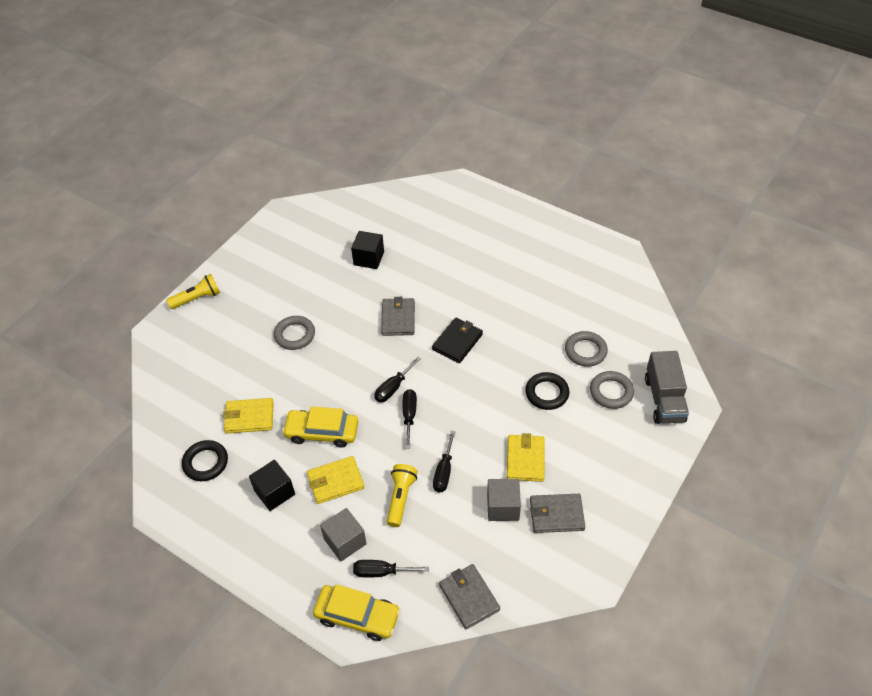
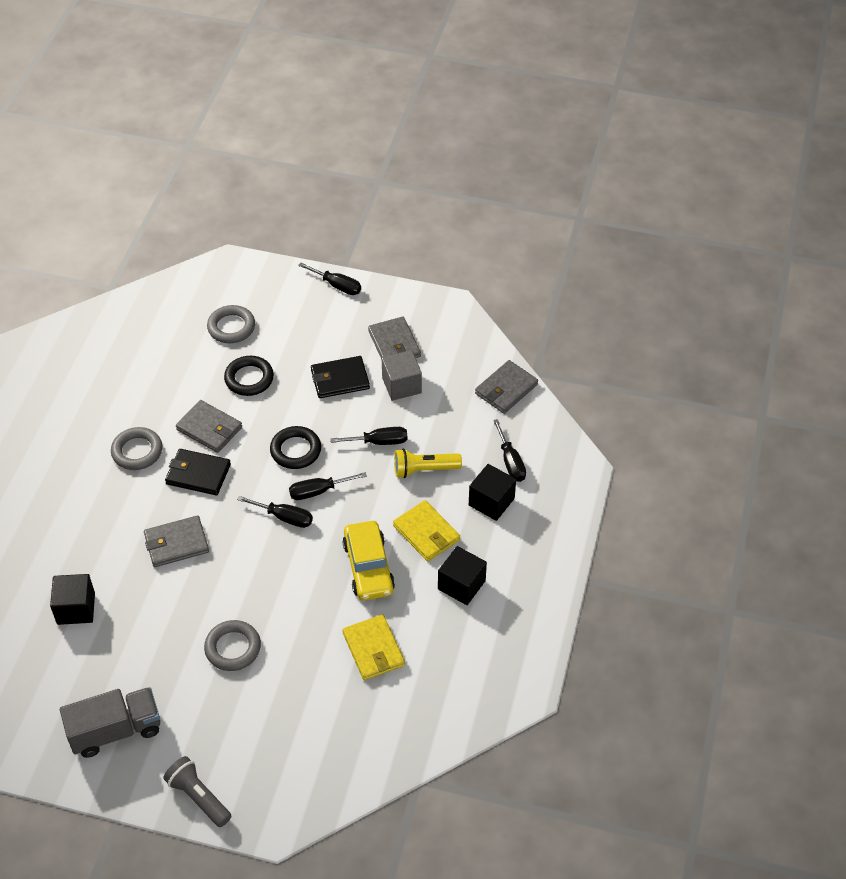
camera: 110 degrees left, 0 degrees up
yellow flashlight [166,274,220,309] -> grey flashlight [163,756,232,827]
black ring [182,440,228,481] -> black ring moved to [270,426,321,469]
yellow car [313,584,400,641] -> none
grey cube [320,508,367,561] -> black cube [469,464,516,521]
yellow wallet [507,433,545,482] -> black wallet [311,356,370,398]
grey ring [565,331,608,367] -> grey ring moved to [111,427,162,470]
grey truck [645,351,689,424] -> grey truck moved to [60,687,160,758]
none -> grey wallet [176,400,242,453]
none -> black screwdriver [298,263,361,295]

